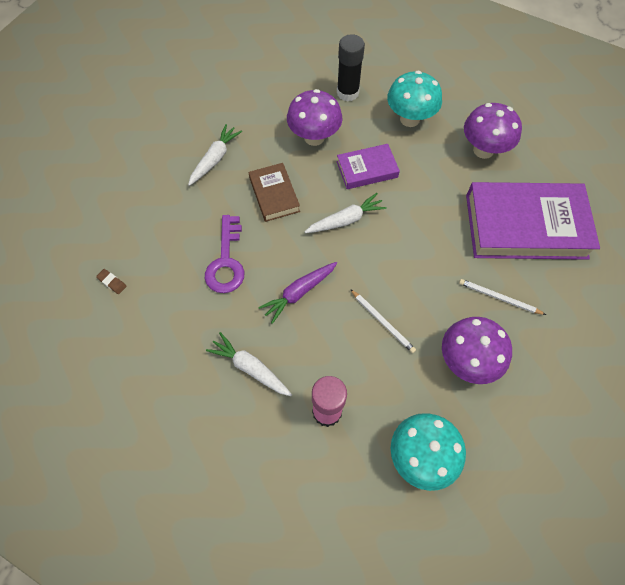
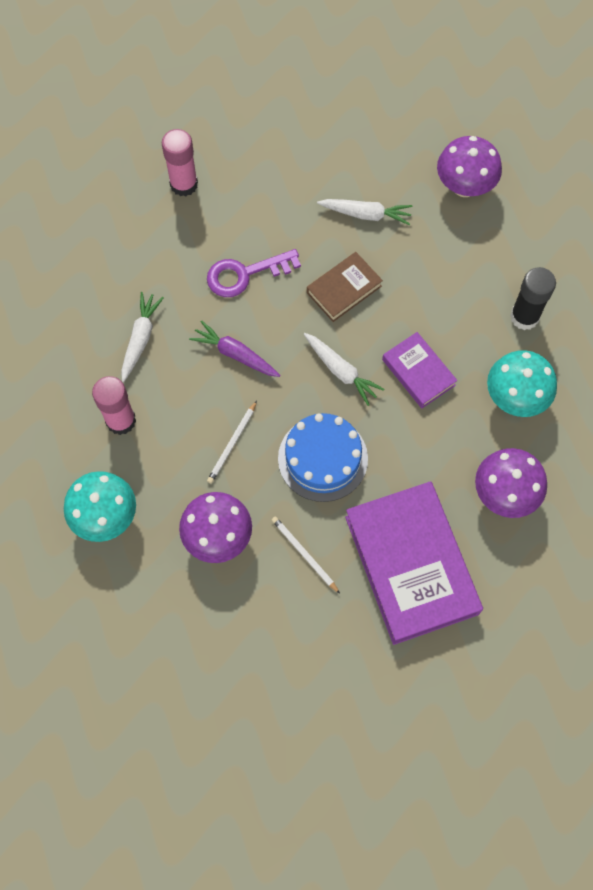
camera: 70 degrees right, 5 degrees up
brown eraser [96,269,127,294] -> pink glue stick [162,129,198,197]
purple mushroom [287,89,342,146] -> purple mushroom moved to [437,136,502,197]
white pencil [459,279,546,315] -> white pencil turned 45 degrees counterclockwise [272,516,340,594]
none -> blue cake [278,413,368,502]

